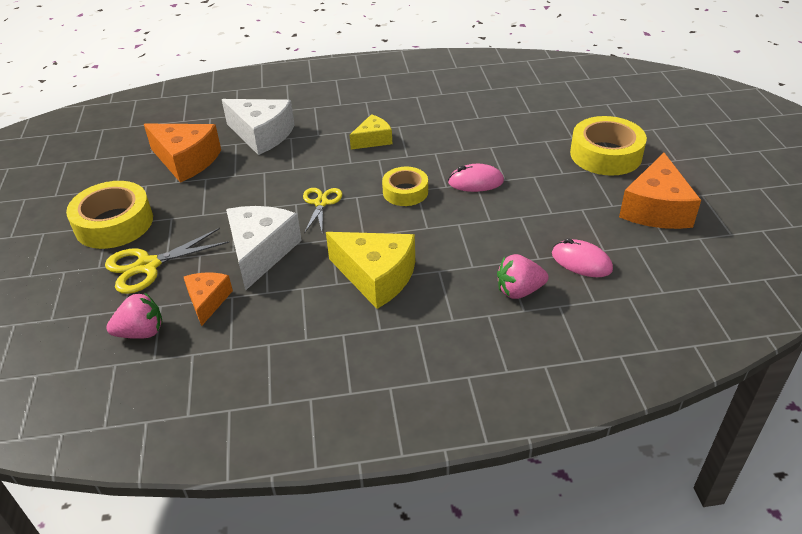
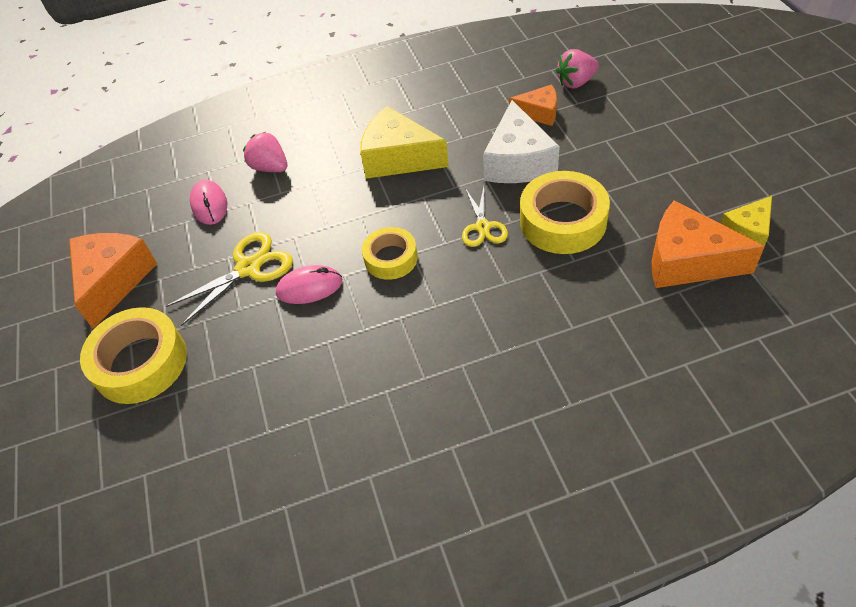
camera: 175 degrees right, 10 degrees up
yellow tape [66,181,153,249] -> yellow tape moved to [520,171,610,254]
yellow scissors [105,228,230,294] -> yellow scissors moved to [165,232,293,326]
orange cheese [184,272,233,326] -> orange cheese turned 75 degrees counterclockwise [509,84,557,126]
white cheese [222,99,295,155] -> none
yellow cheese [350,114,392,150] -> yellow cheese moved to [720,196,772,246]
pink strawberry [497,254,548,299] -> pink strawberry turned 120 degrees counterclockwise [243,132,288,172]
pink mouse [552,238,613,277] -> pink mouse turned 45 degrees clockwise [190,180,227,225]

